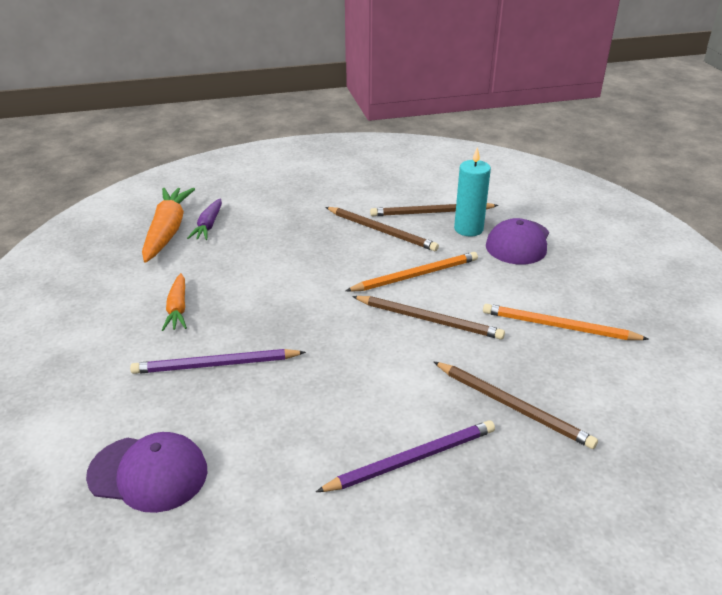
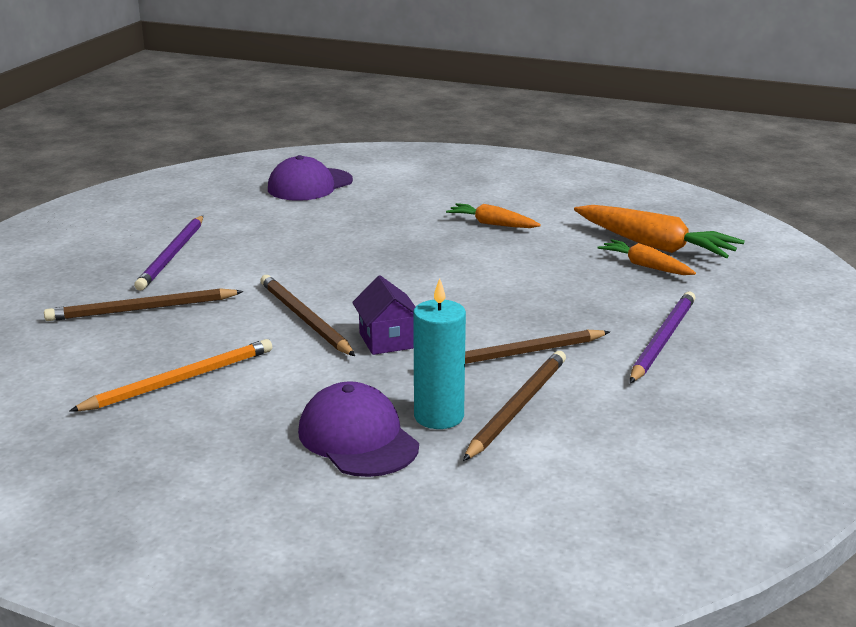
camera: 125 degrees right, 10 degrees down
purple pencil [130,349,306,374] -> purple pencil moved to [630,292,695,383]
purple carrot [187,198,222,240] -> orange carrot [597,239,696,275]
orange pencil [346,252,478,292] -> purple house [352,275,415,355]
brown pencil [352,296,505,340] -> brown pencil turned 90 degrees clockwise [260,275,355,356]

